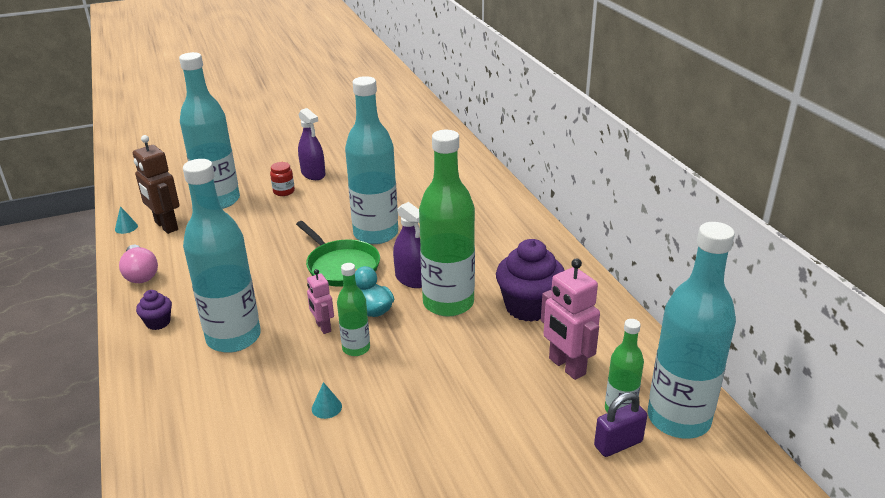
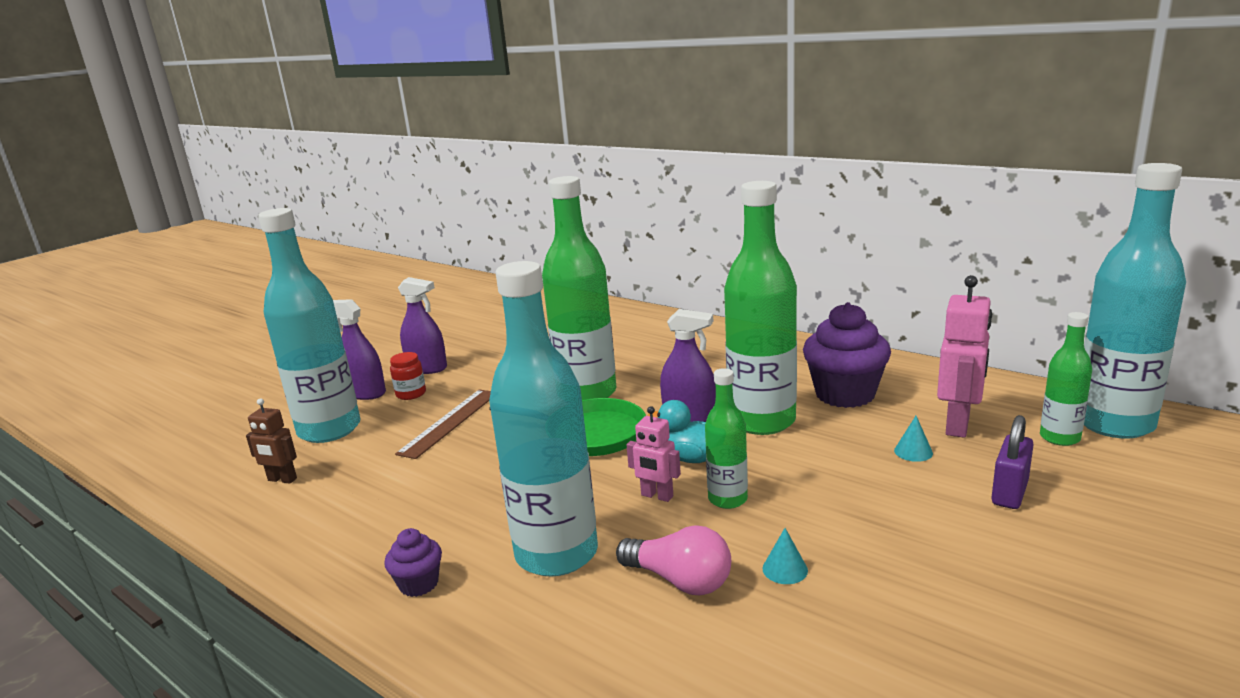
camera: 30 degrees left, 10 degrees down
turquoise cone [115,206,138,234] -> turquoise cone moved to [894,416,933,462]
pink light bulb [119,245,158,283] -> pink light bulb moved to [616,526,731,595]
brown robot [133,135,180,234] -> brown robot [246,398,297,484], size x0.58
turquoise bottle [345,76,398,244] -> green bottle [542,176,616,400]
pink robot [541,258,600,380] -> pink robot turned 90 degrees counterclockwise [937,275,992,438]
purple padlock [594,392,647,457] -> purple padlock moved to [991,415,1034,509]
none -> purple spray bottle [333,299,386,400]
none -> brown ruler [395,389,491,459]

